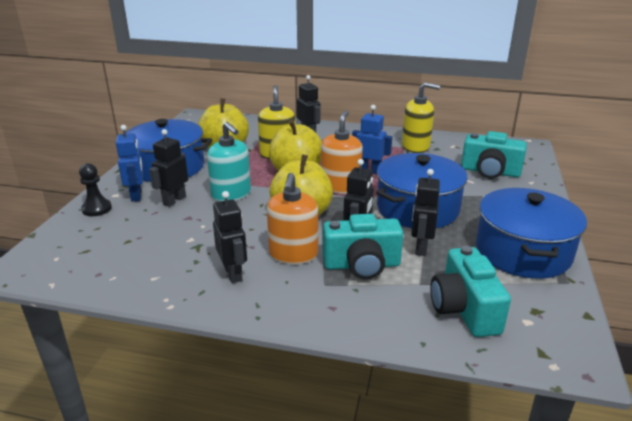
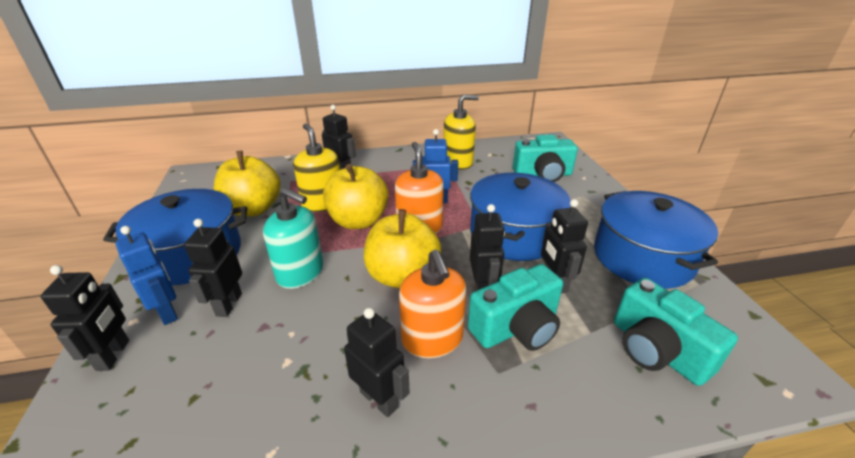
camera: 25 degrees left, 5 degrees up
black pawn [79,163,112,216] -> black robot [41,265,129,371]

